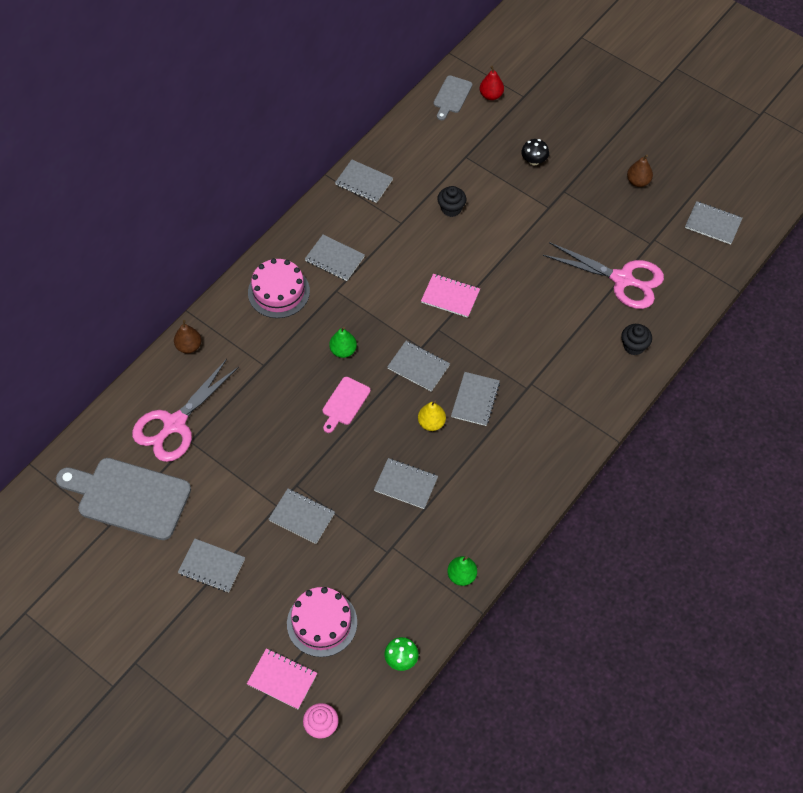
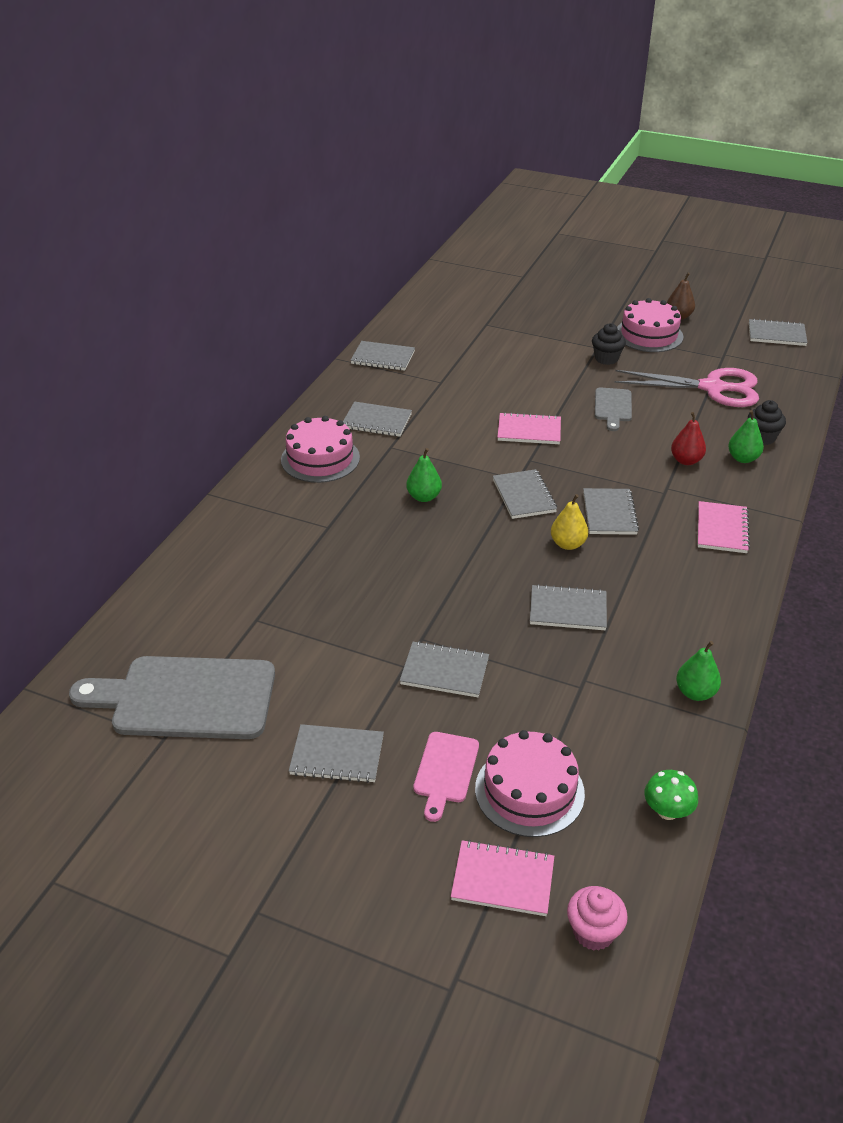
camera: 15 degrees left, 20 degrees down
pink scissors [132,359,239,462] -> none
brown pear [174,320,201,353] -> none
pink cutting board [323,377,371,433] -> pink cutting board moved to [413,732,479,822]
grey notebook [387,341,450,392] -> grey notebook turned 60 degrees clockwise [493,469,557,519]
grey cutting board [434,75,473,120] -> grey cutting board moved to [595,388,632,431]
black cupcake [437,186,466,217] -> black cupcake moved to [592,323,626,365]
red pear [480,66,504,100] -> red pear moved to [671,412,706,465]
black mushroom [521,139,549,165] -> none
none -> pink cake [617,298,683,352]
none -> pink notebook [698,501,750,553]
none -> green pear [728,410,764,463]

